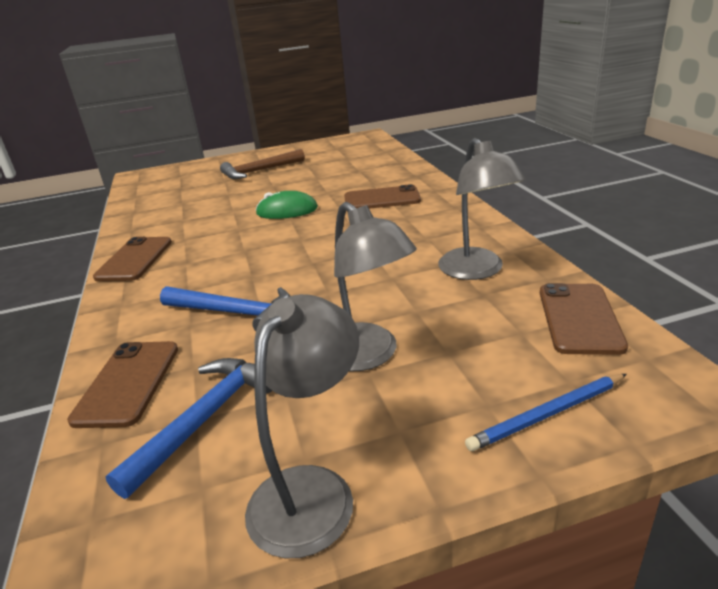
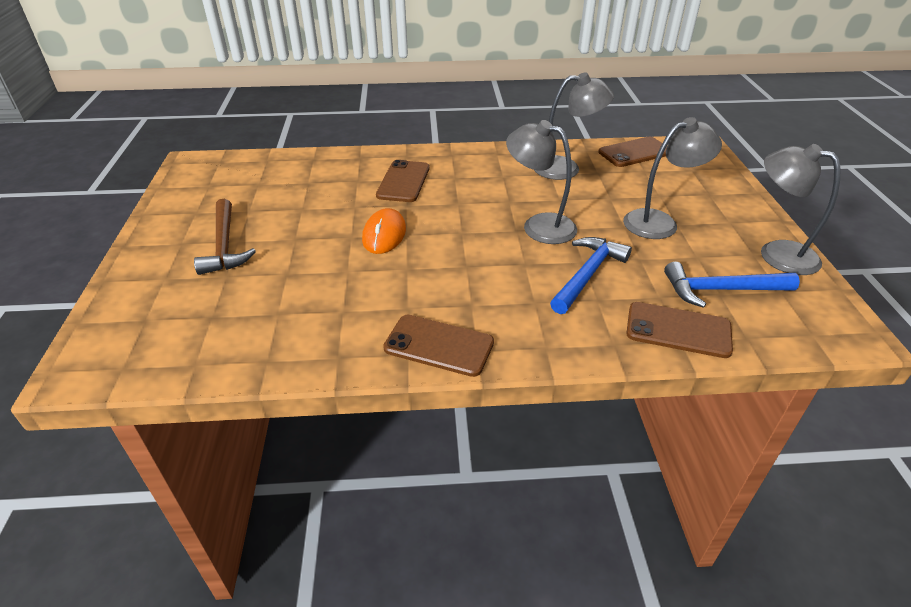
camera: 80 degrees left, 10 degrees up
blue hammer [105,358,272,499] -> blue hammer turned 45 degrees counterclockwise [664,262,800,308]
green mouse [256,191,318,219] -> orange mouse [362,208,406,254]
blue pencil [465,374,627,451] -> none
brown phone [540,283,628,355] -> brown phone turned 45 degrees counterclockwise [598,137,667,167]
none -> grey lamp [506,120,577,244]

